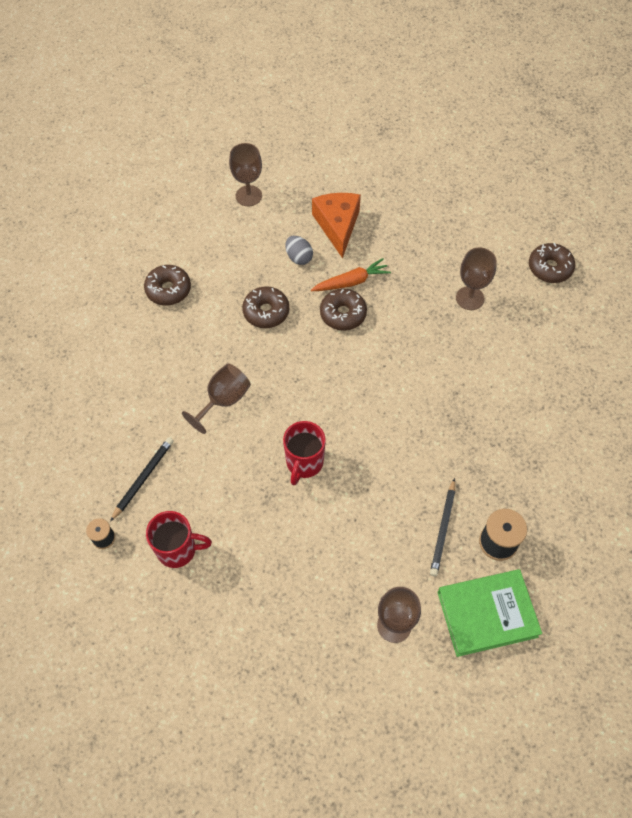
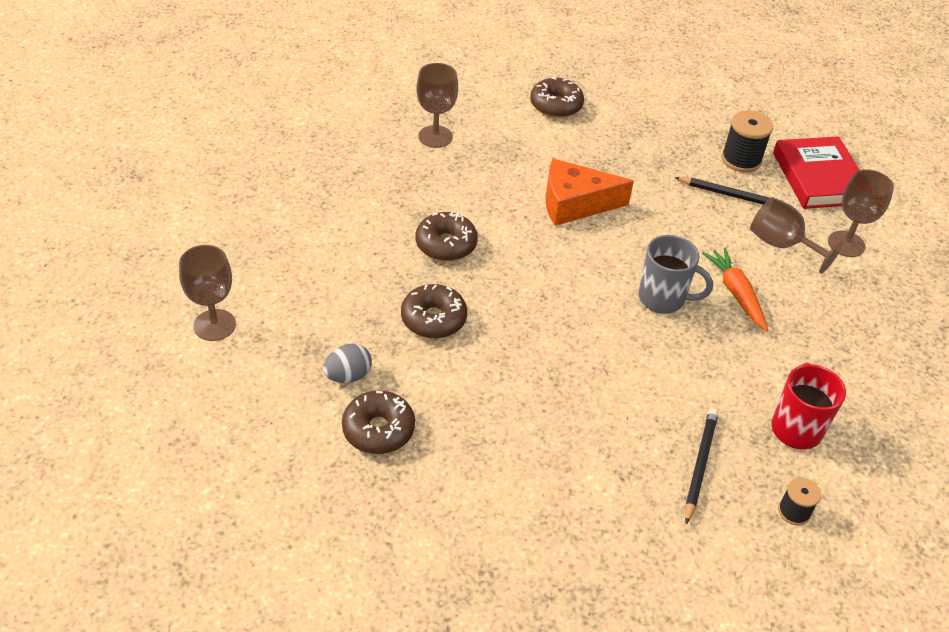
camera: 90 degrees left, 15 degrees down
black pencil [110,437,173,522] -> black pencil turned 75 degrees clockwise [685,408,719,525]
brown goblet [182,363,251,434] -> brown goblet moved to [750,197,844,274]
red mug [283,421,326,485] -> grey mug [638,235,713,314]
grey egg [285,236,313,265] -> grey egg moved to [323,343,372,383]
orange carrot [311,258,391,291] -> orange carrot moved to [702,248,768,331]
orange cheese [312,193,361,259] -> orange cheese moved to [545,158,634,226]
green book [437,569,542,657] -> red book [773,136,859,209]
brown donut [529,243,575,283] -> brown donut moved to [530,77,584,118]

